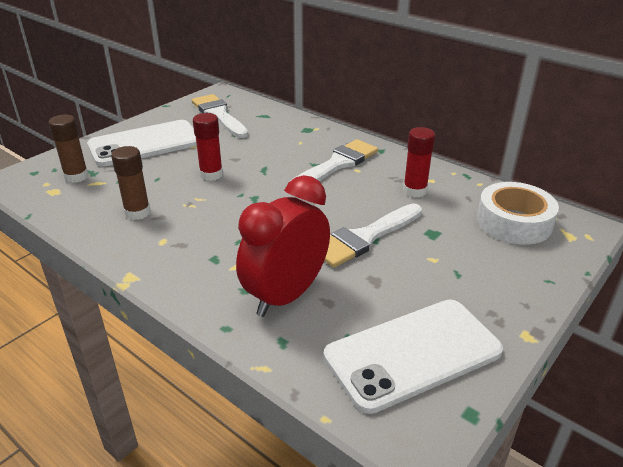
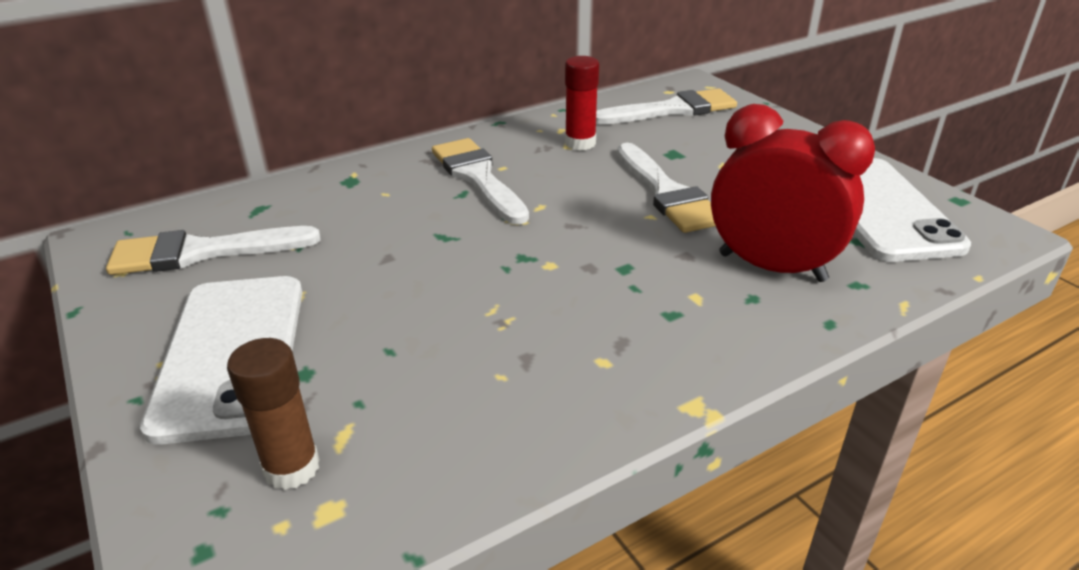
camera: 70 degrees left, 0 degrees up
brown glue stick [111,146,151,220] -> none
red glue stick [193,113,223,181] -> none
red clock [236,175,330,317] -> red clock turned 150 degrees clockwise [711,104,875,282]
white tape [477,182,559,245] -> white brush [596,88,737,124]

